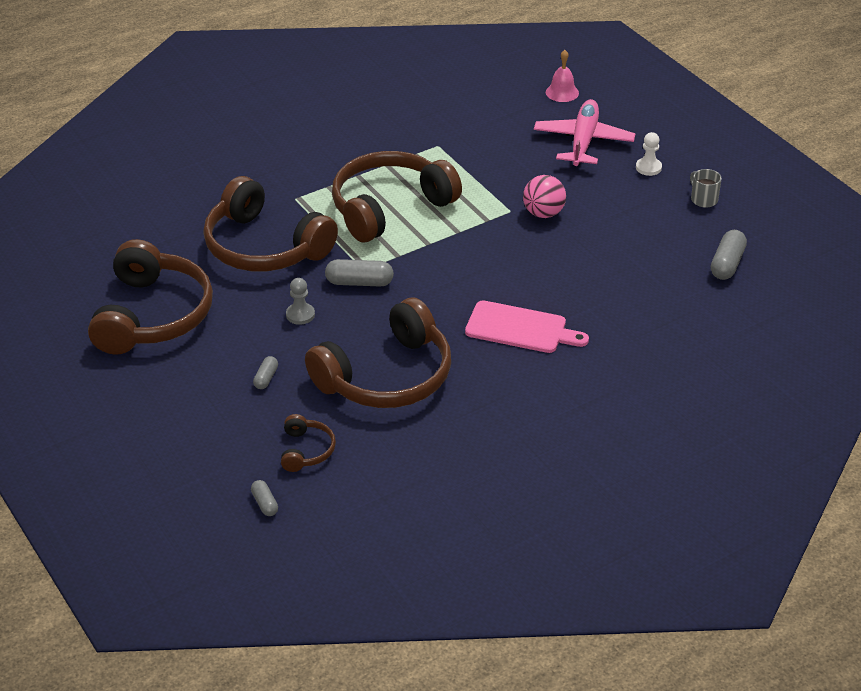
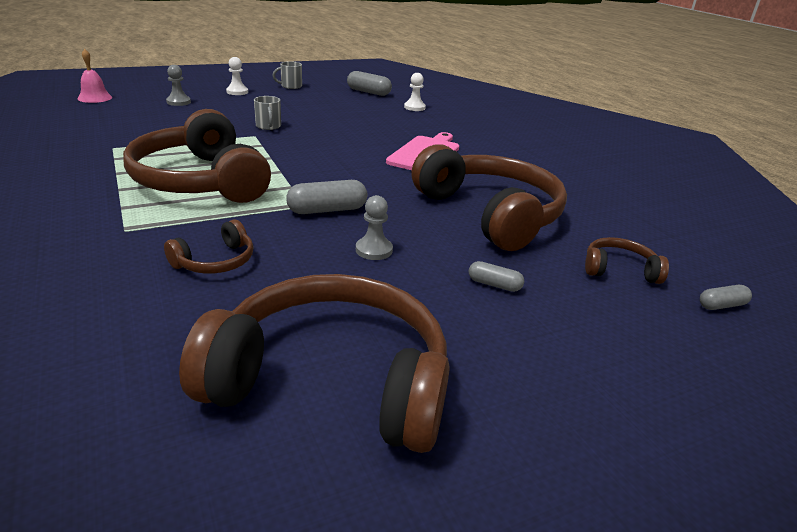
camera: 85 degrees left, 10 degrees down
brown headphones [203,176,338,271] -> brown headphones [164,220,254,274], size x0.44
grey capsule [325,259,394,287] -> grey capsule turned 60 degrees clockwise [286,180,367,214]
pink ball [523,175,566,218] -> grey mug [254,96,281,130]
pink plane [534,99,635,166] -> grey pawn [166,65,191,106]
none -> white pawn [404,73,426,111]

